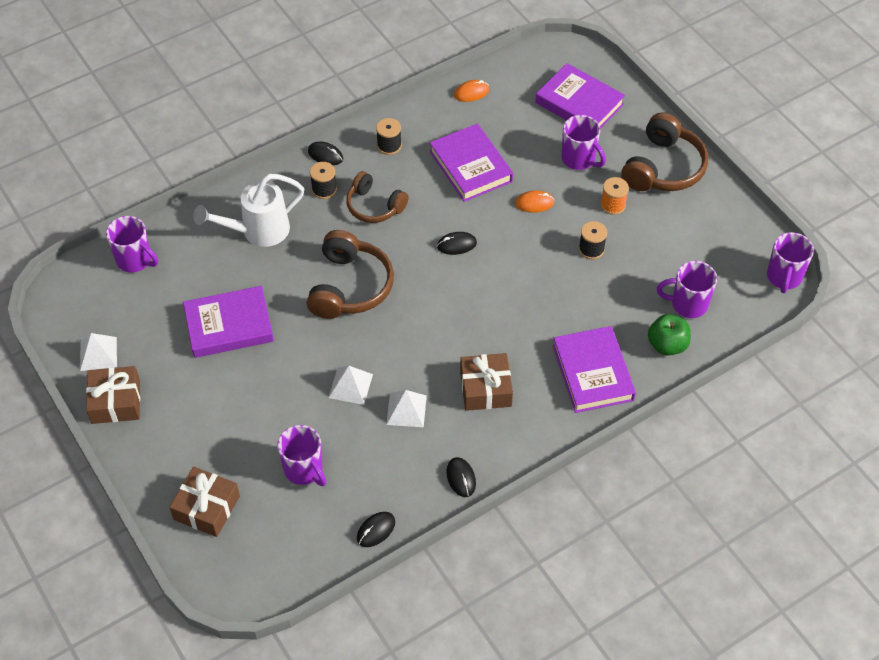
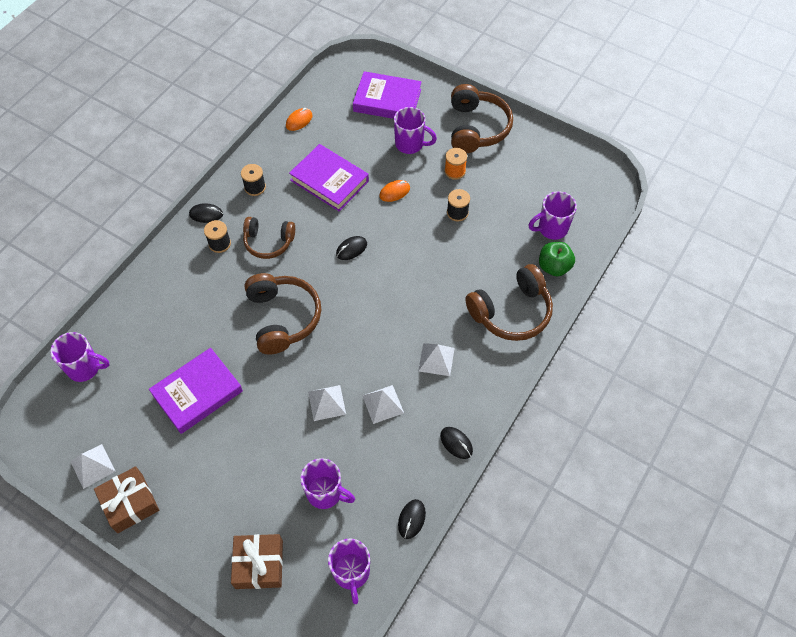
camera: 25 degrees left, 5 degrees up
white watering can [194,174,305,247] -> none
brown gift [460,353,513,411] -> white pyramid [418,343,455,376]
purple book [553,326,636,413] -> brown headphones [465,264,553,341]
purple mug [767,232,814,293] -> purple mug moved to [328,539,370,604]

